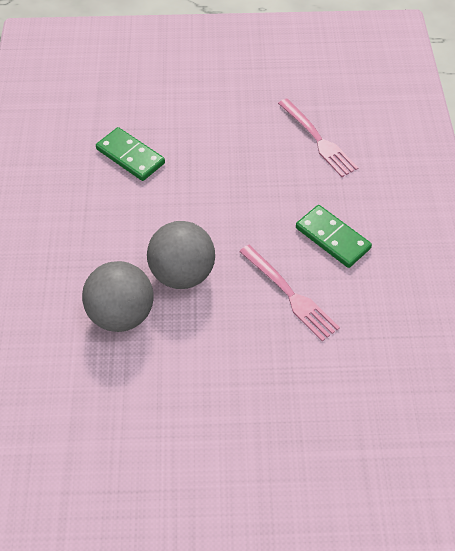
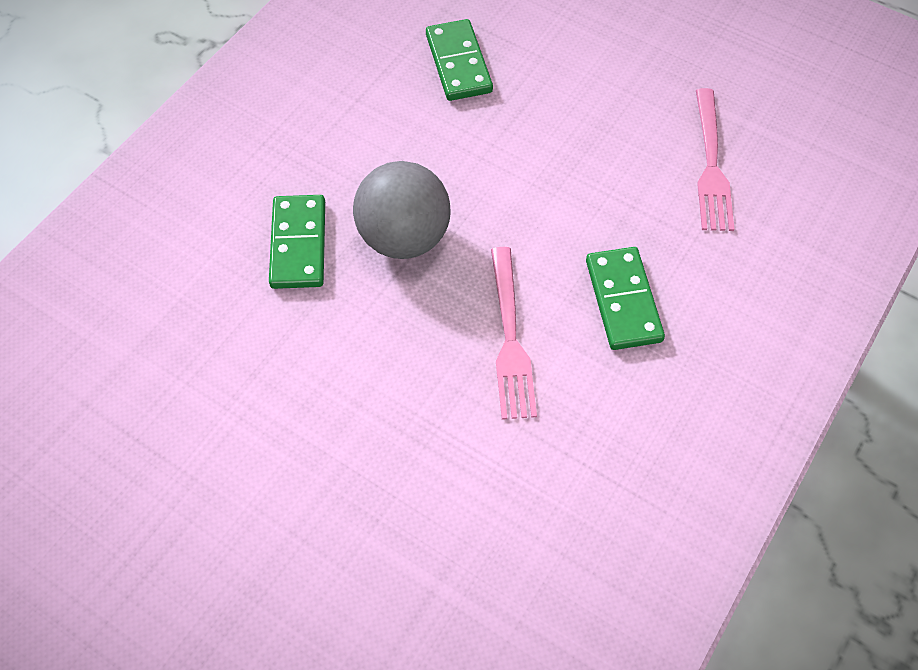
camera: 35 degrees right, 5 degrees up
grey ball [82,261,154,332] -> green domino [269,195,325,289]

